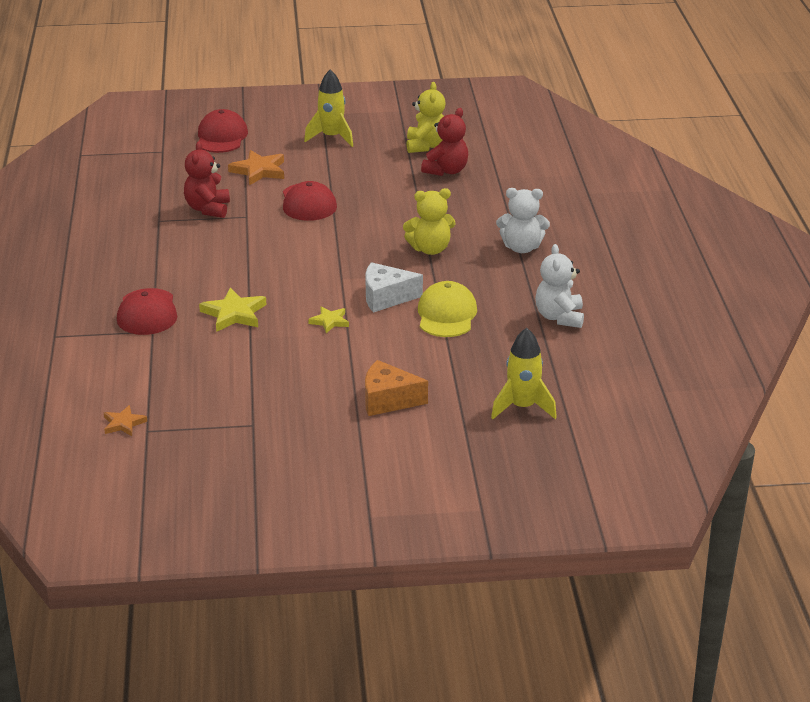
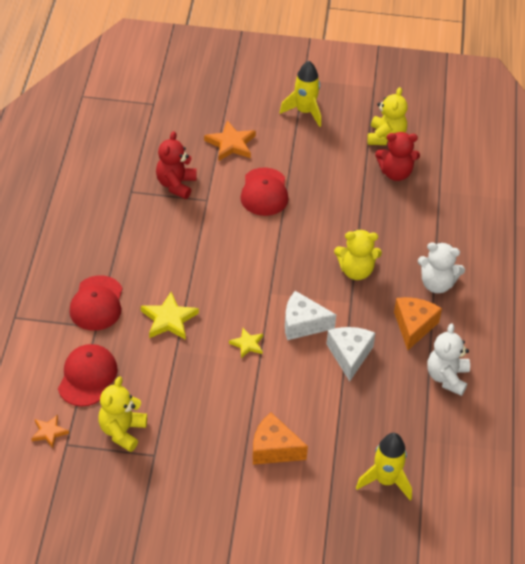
camera: 10 degrees right, 15 degrees up
red cap [198,109,248,153] -> red cap moved to [58,344,118,407]
yellow cap [418,281,477,337] -> white cheese [326,327,375,381]
red teddy bear [421,108,468,176] -> red teddy bear turned 45 degrees clockwise [375,132,420,181]
none -> yellow teddy bear [98,376,147,452]
none -> orange cheese [394,297,442,350]

